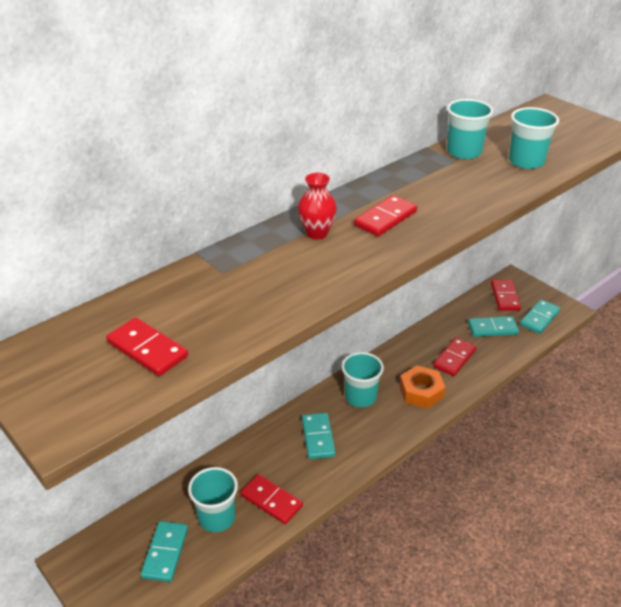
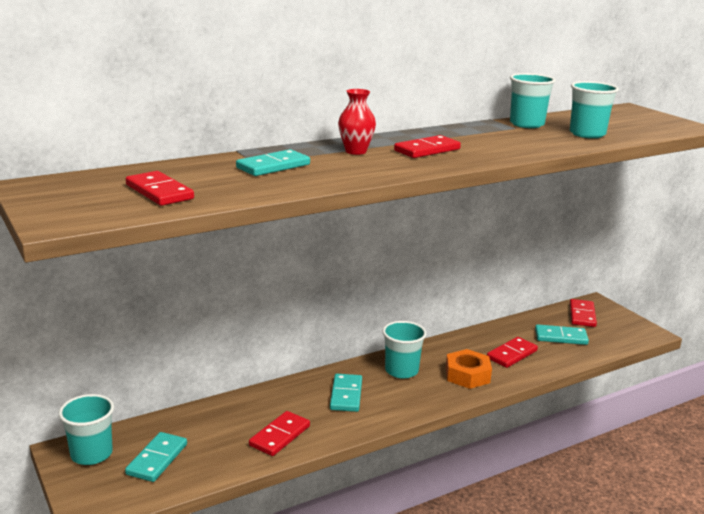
camera: 10 degrees right, 15 degrees down
turquoise cup [188,467,238,532] -> turquoise cup moved to [59,394,114,465]
red domino [240,474,303,524] -> red domino turned 75 degrees clockwise [249,411,310,456]
turquoise domino [520,299,561,334] -> turquoise domino moved to [236,149,310,176]

